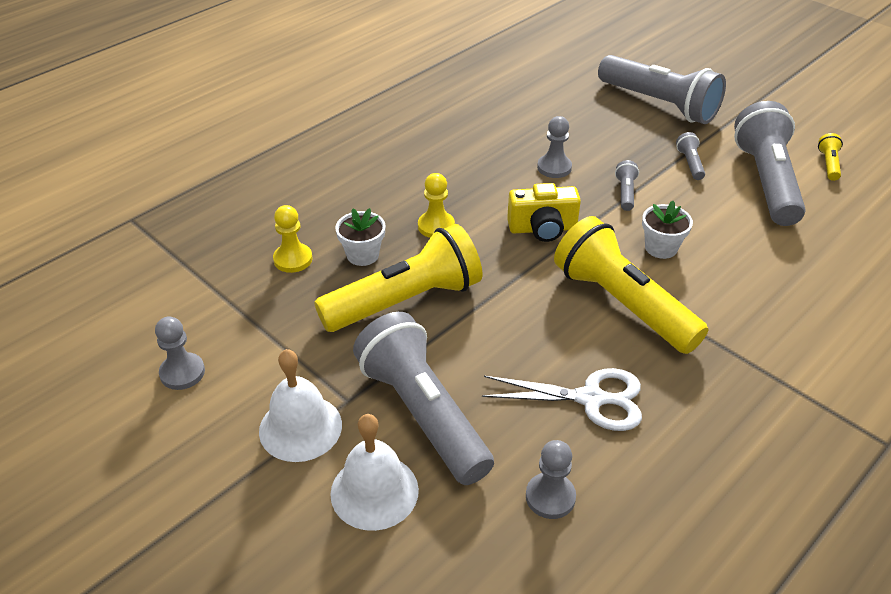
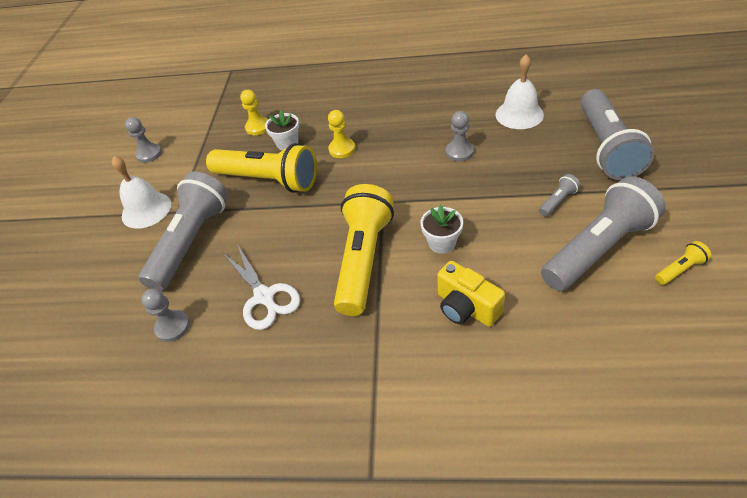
camera: 55 degrees right, 5 degrees up
white bell [330,414,419,531] -> white bell moved to [495,54,544,129]
yellow camera [507,183,581,242] -> yellow camera moved to [437,261,505,327]
grey flashlight [615,160,639,211] -> none

